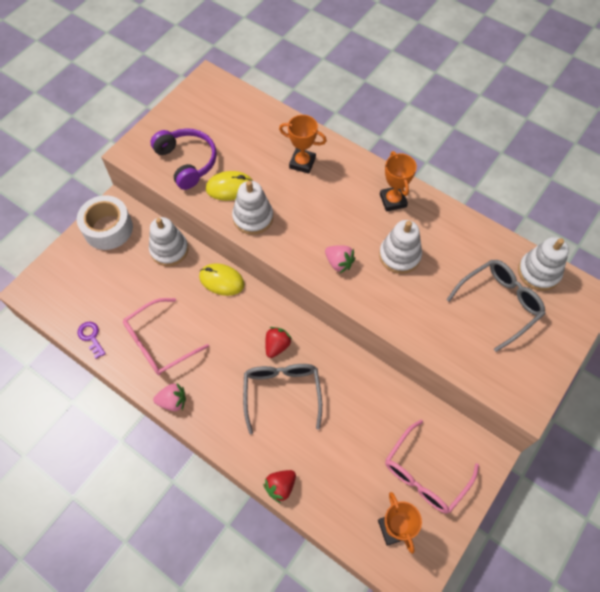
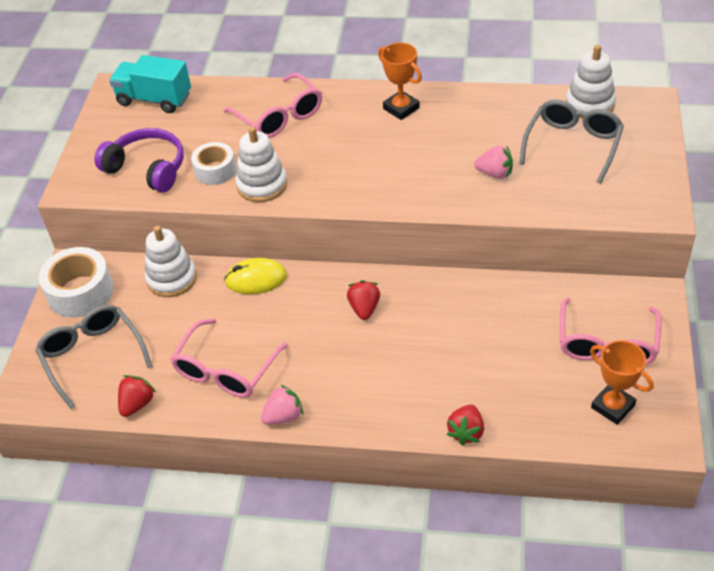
camera: 25 degrees left, 15 degrees down
purple key [77,322,106,359] -> red strawberry [118,375,156,417]
yellow mouse [206,171,253,201] -> white tape [191,142,236,185]
grey glasses [243,364,322,435] -> grey glasses moved to [35,305,153,410]
orange trophy [279,115,327,174] -> pink glasses [223,73,322,138]
pink strawberry [325,245,356,273] -> pink strawberry moved to [474,146,513,179]
white stacking toy [379,220,422,274] -> none
none -> turquoise truck [109,55,191,113]

